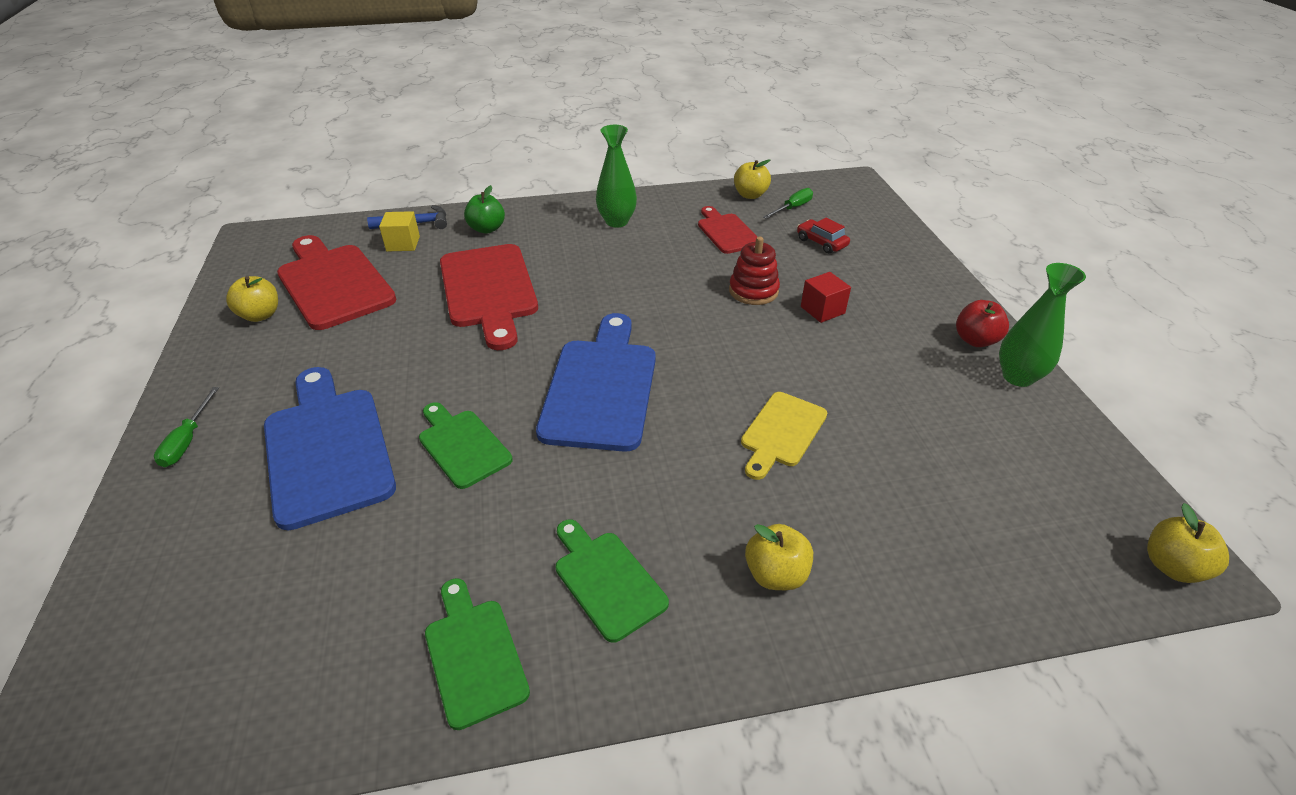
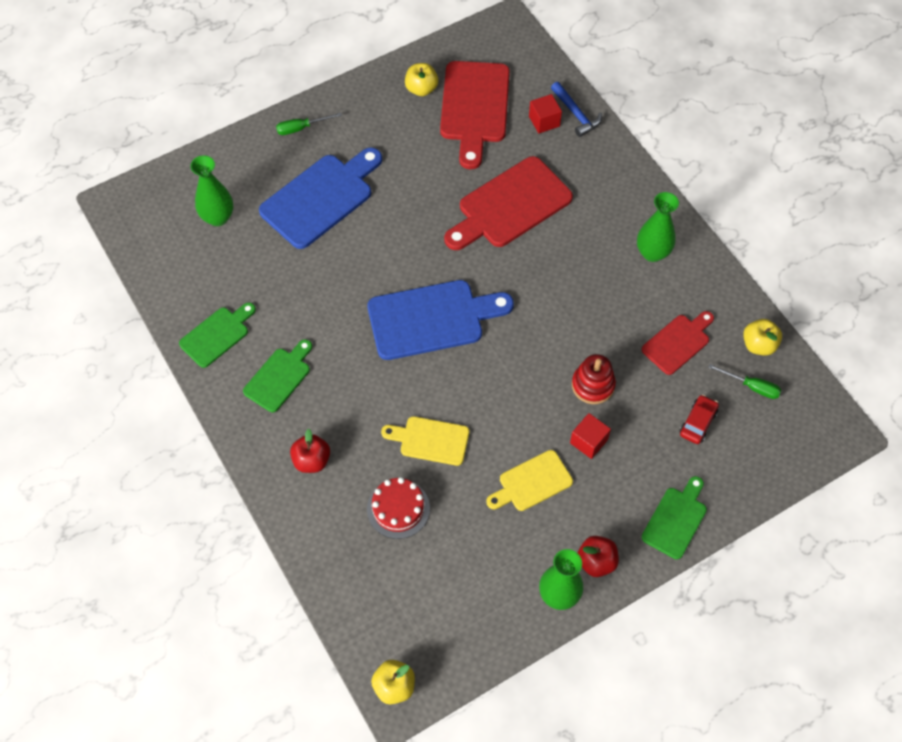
camera: 70 degrees right, 20 degrees up
red cutting board [277,235,397,330] -> red cutting board turned 150 degrees clockwise [440,61,510,169]
yellow cube [379,211,420,251] -> red cube [529,94,562,133]
green cutting board [419,402,512,489] -> green cutting board moved to [642,476,707,559]
green apple [464,185,505,234] -> none
yellow apple [745,524,813,590] -> red apple [290,429,330,473]
none -> green vase [190,155,233,226]
none -> red cake [367,477,430,539]
none -> yellow cutting board [486,450,573,511]

